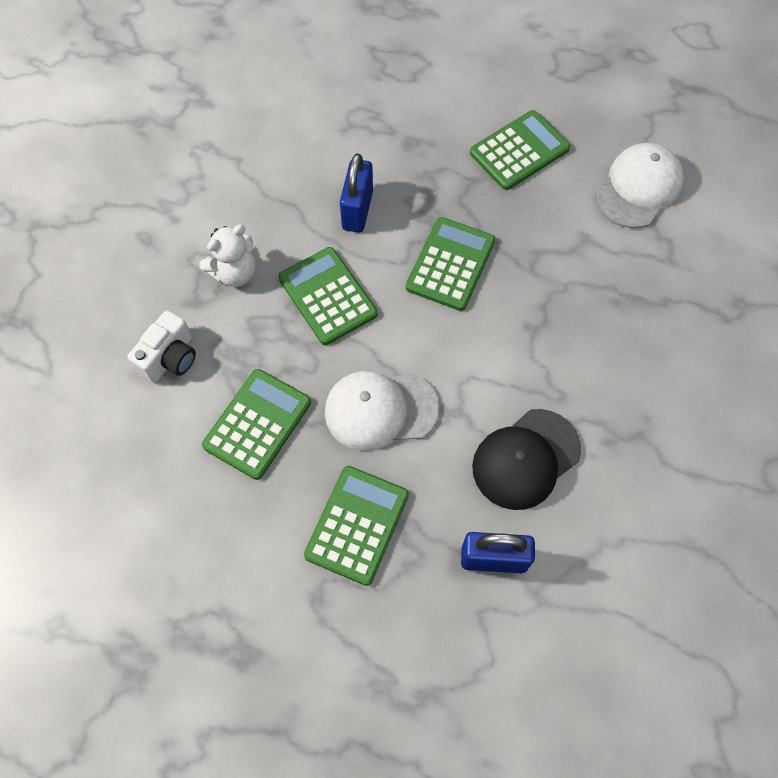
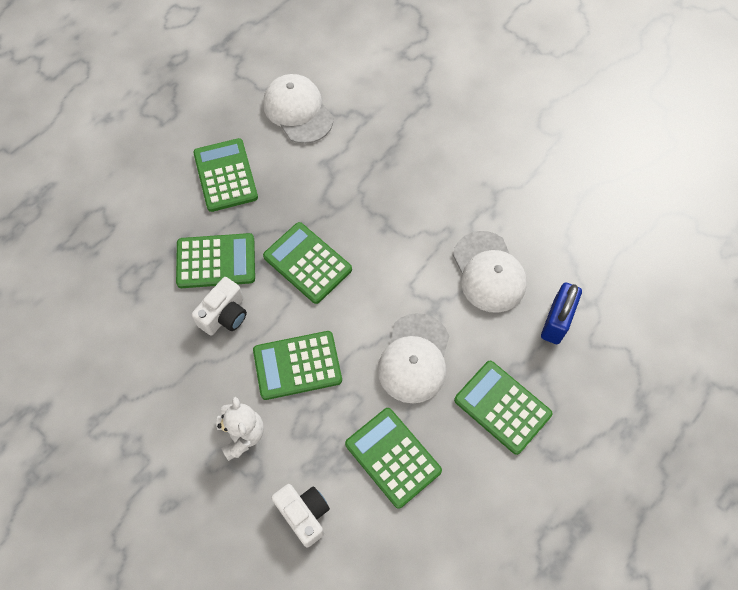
camera: 70 degrees left, 0 degrees up
blue padlock [340,153,373,233] -> white camera [192,277,247,335]
black cap [472,409,581,510] -> white cap [453,231,527,313]
none -> green calculator [176,233,255,288]

